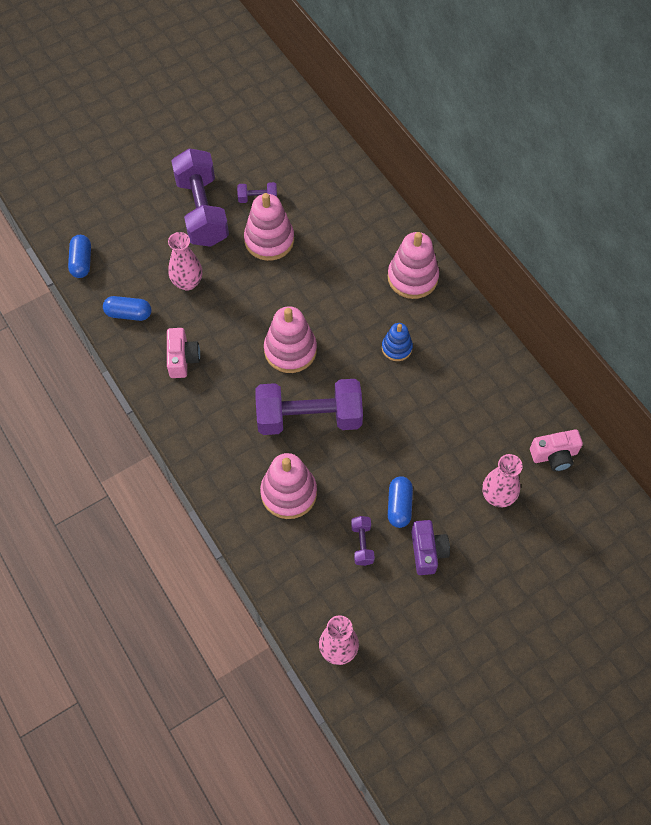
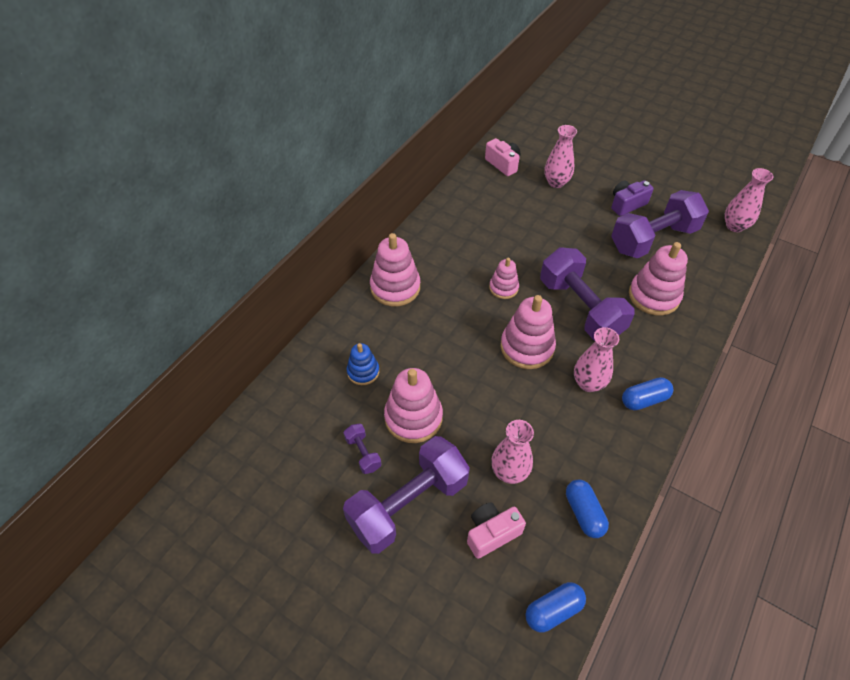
camera: 115 degrees left, 10 degrees down
pink camera [167,328,200,378] -> pink camera moved to [467,502,526,559]
purple dumbbell [351,516,375,566] -> purple dumbbell [611,190,709,258], size x2.38
blue stacking toy [382,323,413,361] -> blue stacking toy moved to [347,343,379,385]
blue capsule [388,476,413,528] -> blue capsule moved to [622,377,673,410]
none -> pink stacking toy [489,258,519,299]
none -> pink vase [574,327,619,392]

